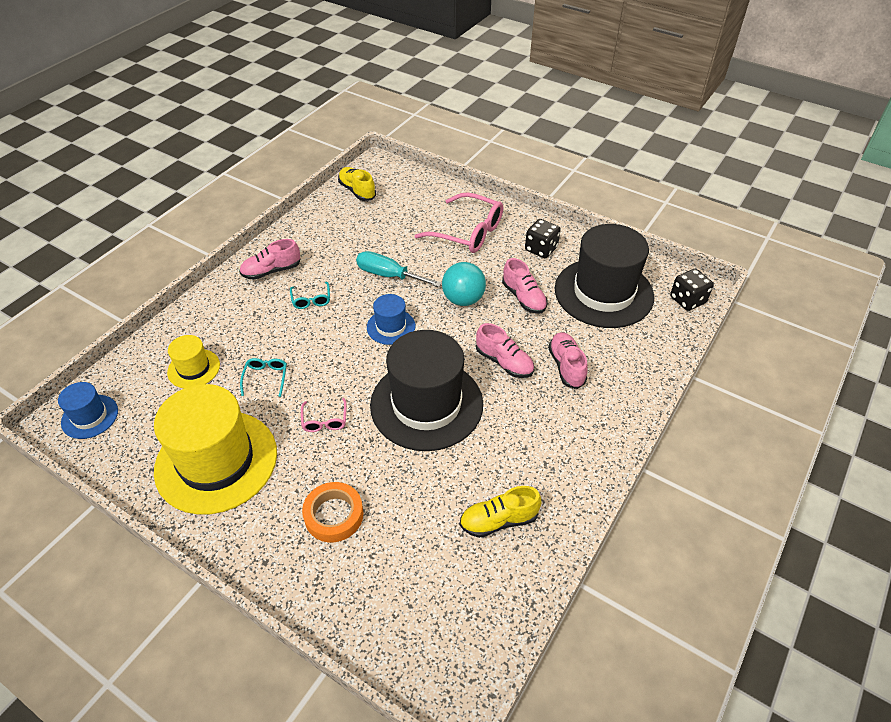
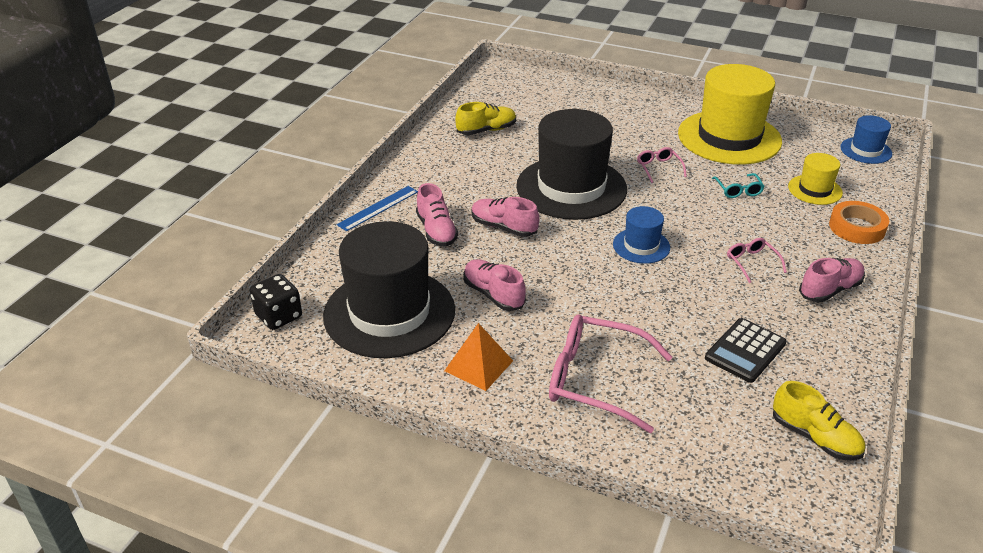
camera: 170 degrees right, 10 degrees down
turquoise glasses [290,282,330,309] -> pink glasses [727,238,787,283]
orange tape [302,482,364,542] -> orange tape moved to [829,201,889,244]
turquoise screwdriver [356,251,442,287] -> none
turquoise ball [442,262,486,306] -> none
black dice [525,219,561,258] -> orange pyramid [444,323,513,391]
none -> blue ruler [337,186,418,231]
none -> black calculator [705,318,786,383]

